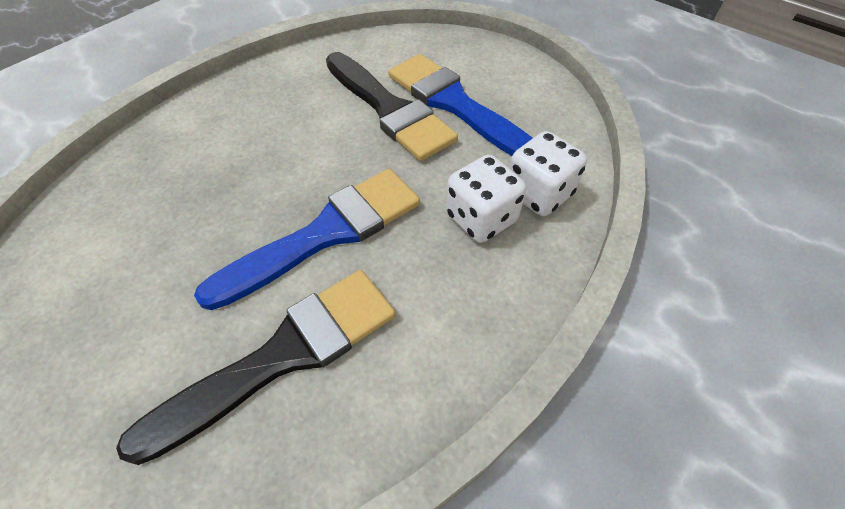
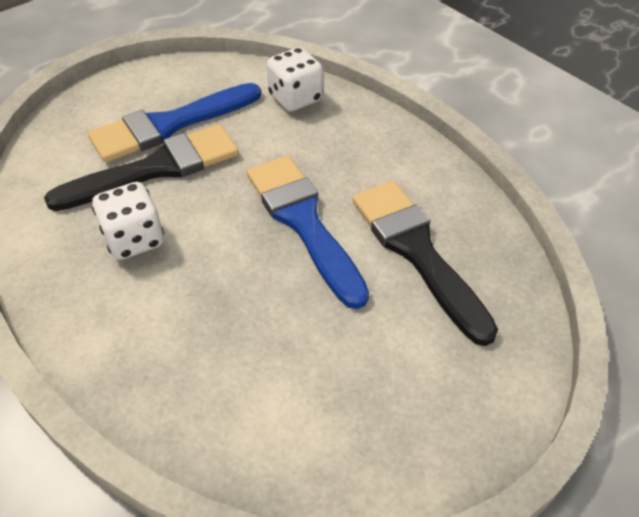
camera: 80 degrees left, 5 degrees down
white dice [446,155,526,243] -> white dice moved to [92,182,164,260]

